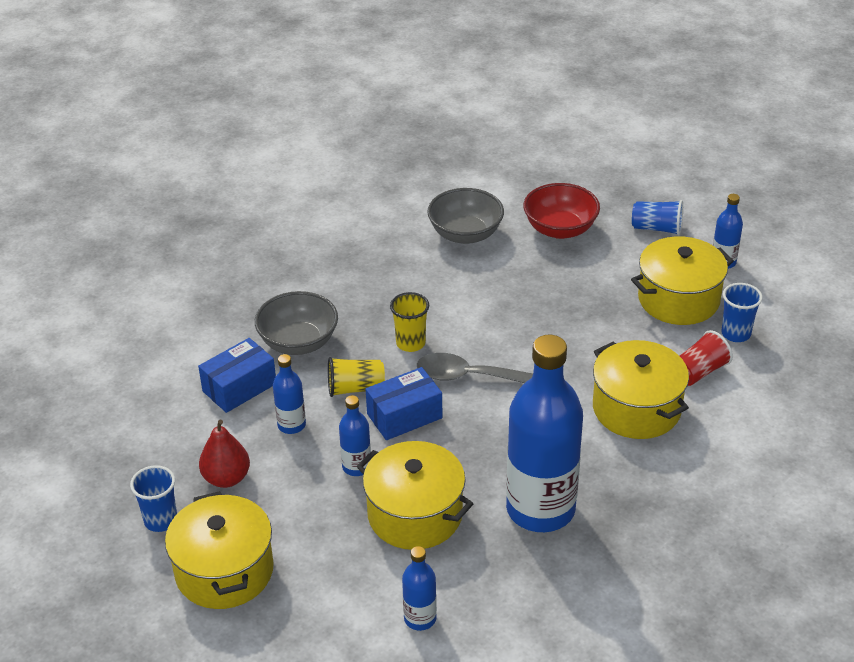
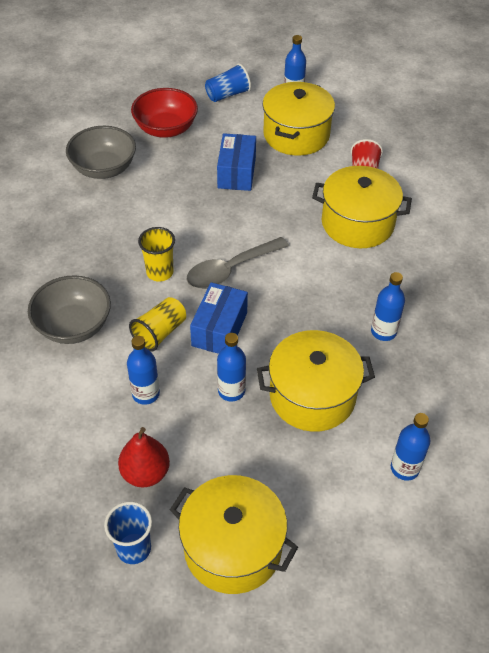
camera: 45 degrees left, 10 degrees up
blue box [198,338,276,413] -> blue box moved to [217,133,256,191]
blue bottle [506,335,583,532] -> blue bottle [371,272,405,341], size x0.44
blue cup [721,283,763,342] -> none

